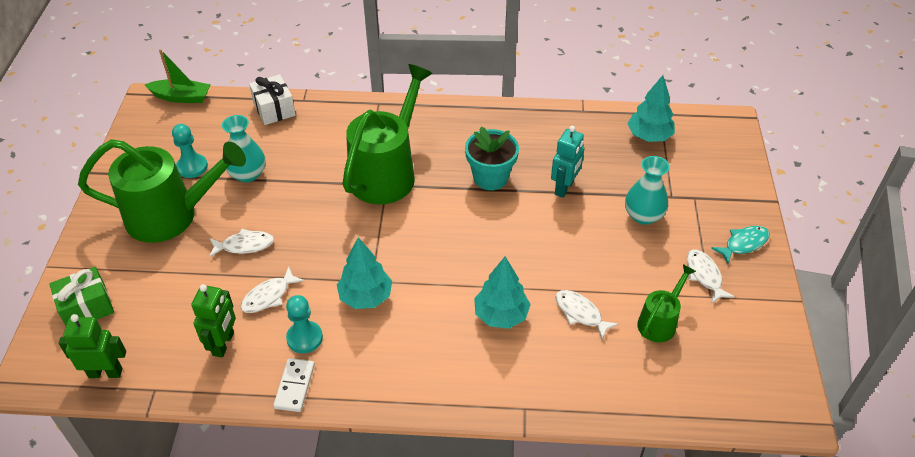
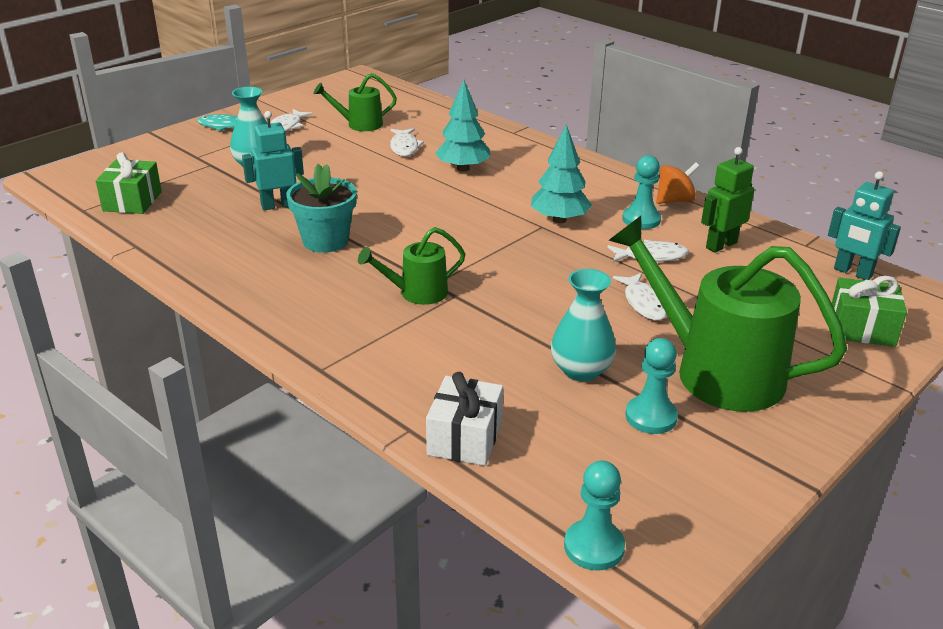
camera: 140 degrees left, 15 degrees down
green robot [59,314,126,378] -> turquoise robot [828,171,901,280]
green boat [145,49,210,103] -> turquoise pawn [564,461,625,570]
white fish [209,229,274,258] -> white fish turned 135 degrees counterclockwise [613,273,667,320]
white domino [273,358,315,412] -> orange spinning top [656,162,700,204]
green watering can [342,64,433,204] -> green watering can [358,227,465,305], size x0.50
turquoise tree [627,75,675,142] -> green gift [96,152,162,214]

